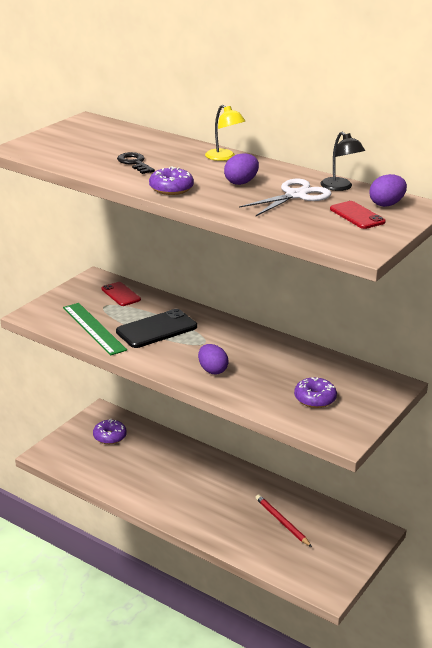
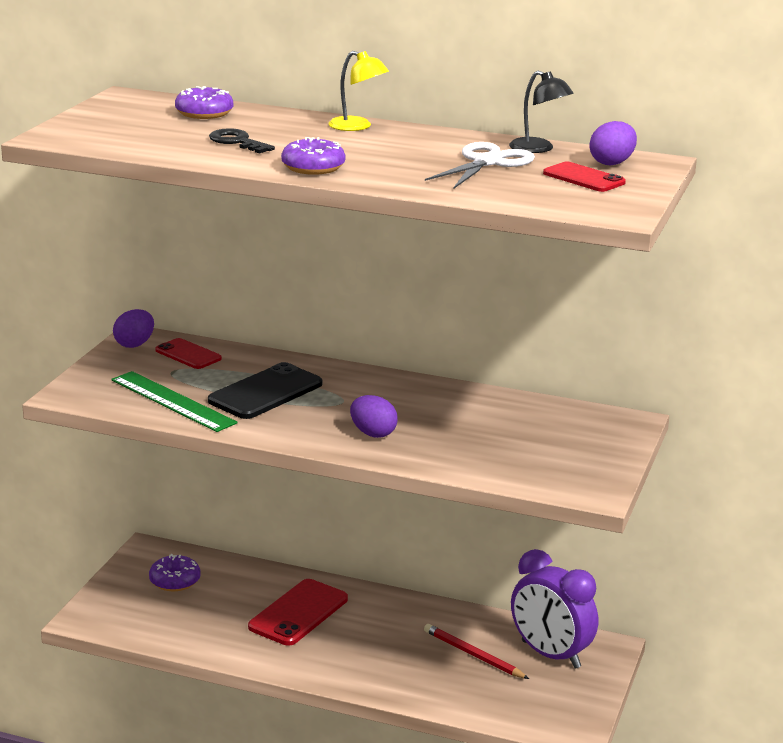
camera: 15 degrees left, 5 degrees down
purple egg [224,153,259,185] -> purple egg moved to [113,309,154,348]
purple donut [294,377,337,408] -> purple donut moved to [175,86,233,119]
none -> red phone [248,579,348,645]
none -> purple clock [511,549,598,669]

